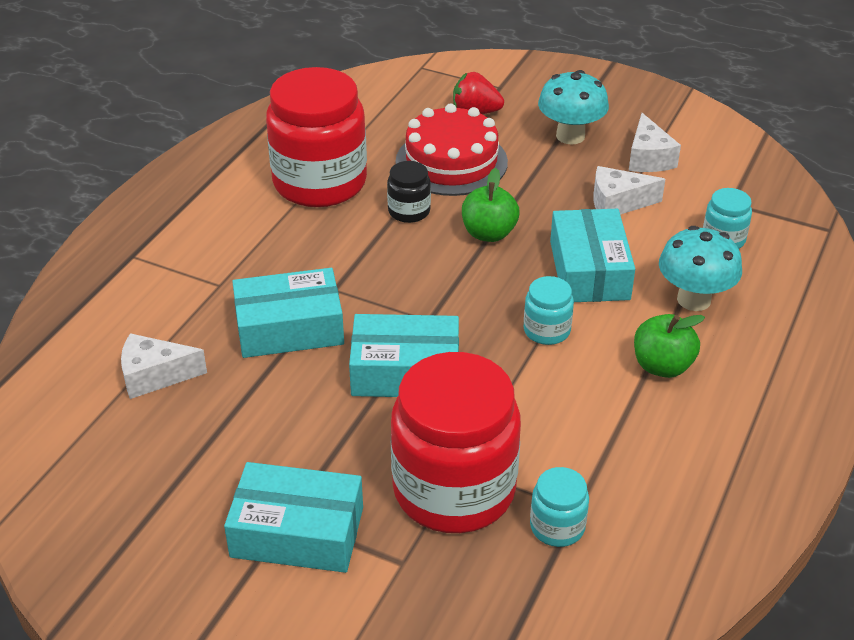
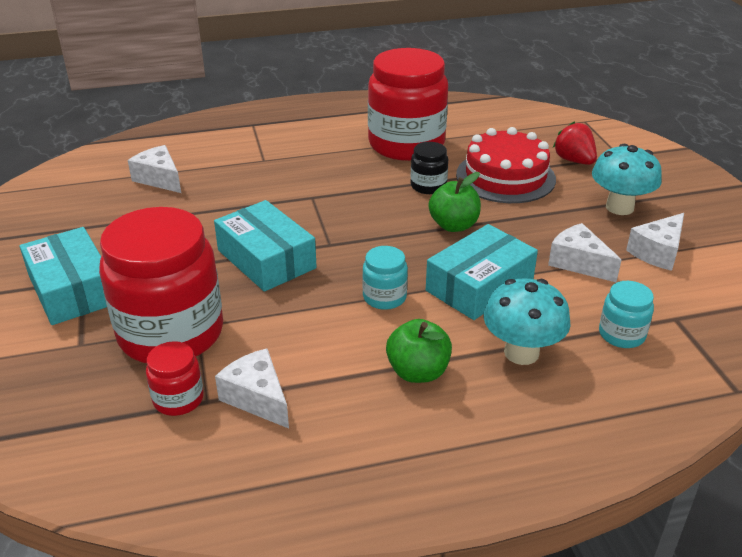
camera: 50 degrees right, 5 degrees down
turquoise box [232,268,344,358] -> none
turquoise jar [530,467,589,547] -> red jar [146,341,204,416]
none -> white cheese [215,348,289,428]

